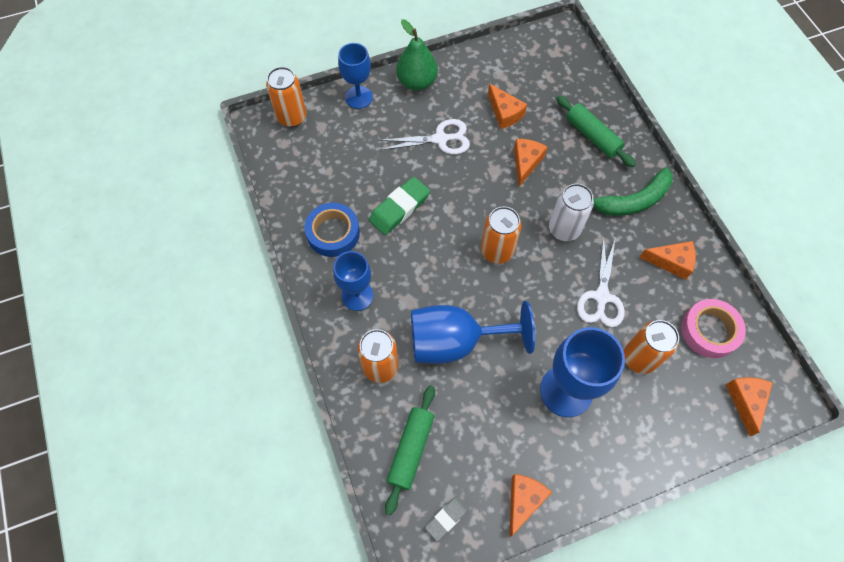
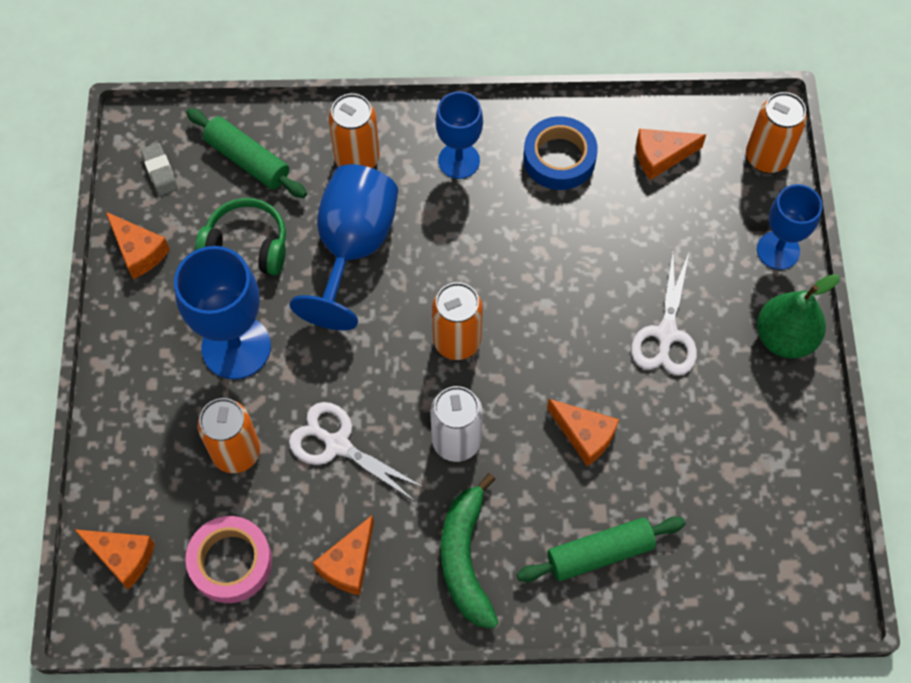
camera: 110 degrees right, 0 degrees up
green eraser [369,177,430,235] -> none
orange cheese [488,83,527,129] -> orange cheese moved to [636,129,706,180]
none -> green headphones [195,198,286,275]

